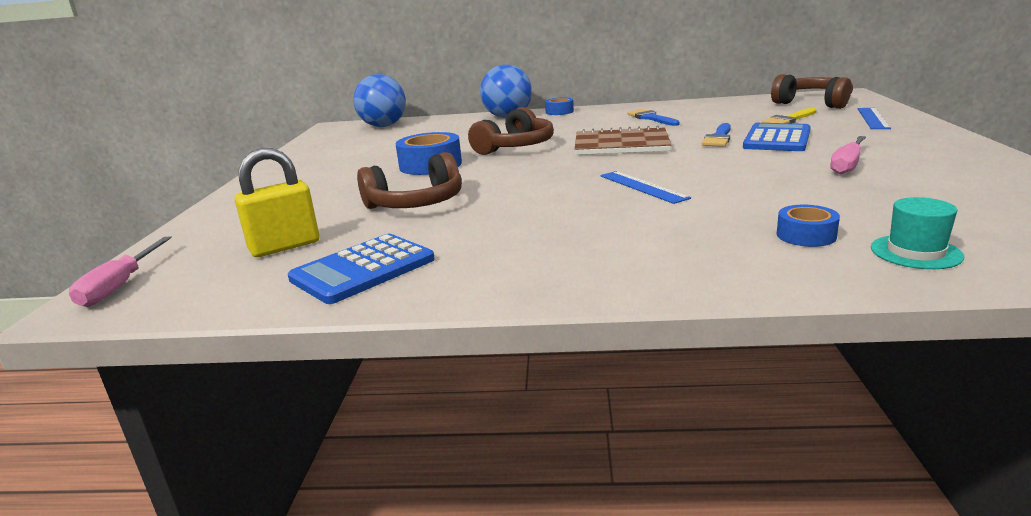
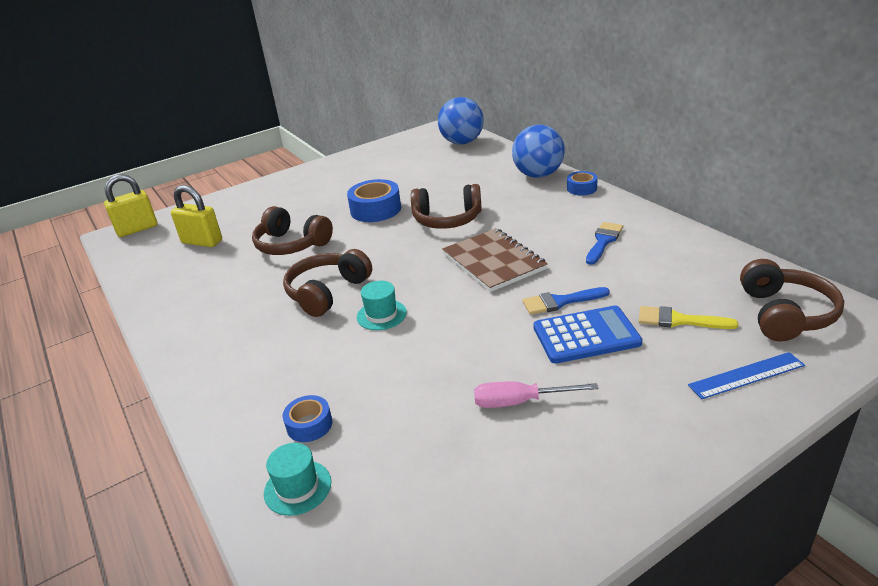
camera: 55 degrees right, 10 degrees up
pink screwdriver [69,237,172,307] -> yellow padlock [104,174,157,237]
blue calculator [288,234,435,304] -> none
blue ruler [600,171,691,204] -> turquoise hat [357,281,407,330]
none -> brown headphones [283,249,372,317]

